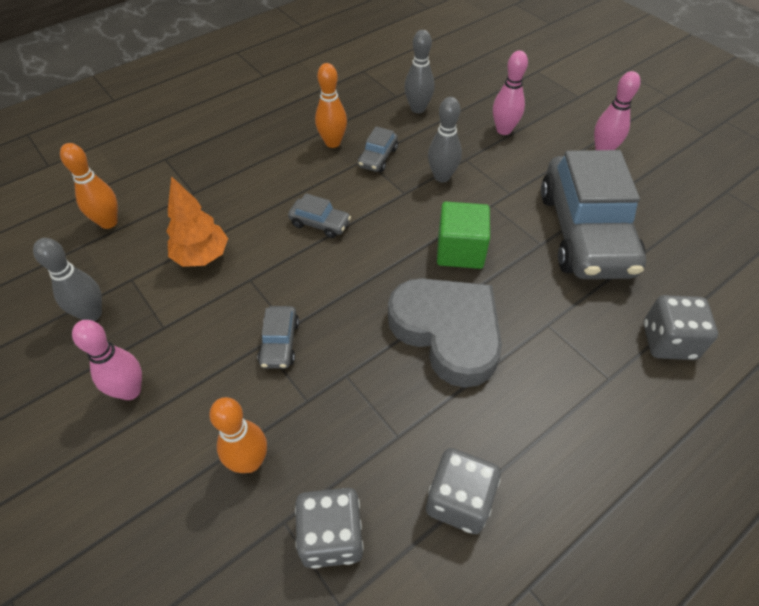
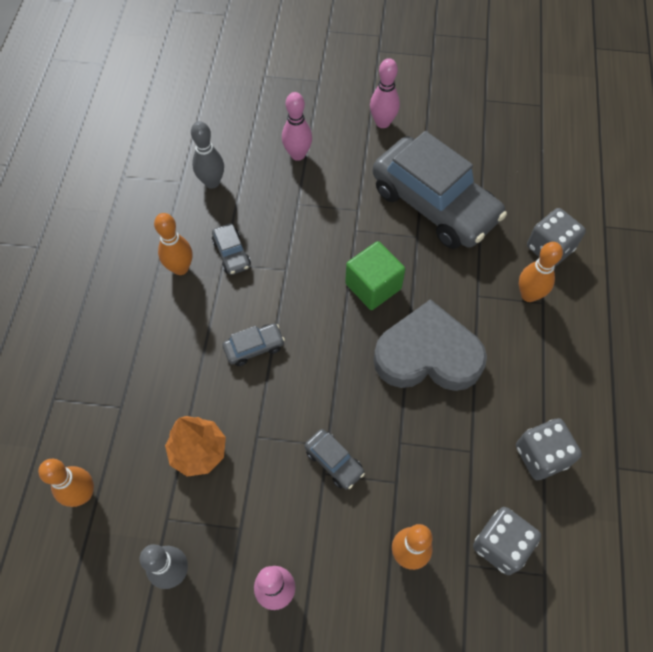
camera: 45 degrees left, 10 degrees up
grey bowling pin [428,97,462,182] -> none
none -> orange bowling pin [519,242,563,302]

